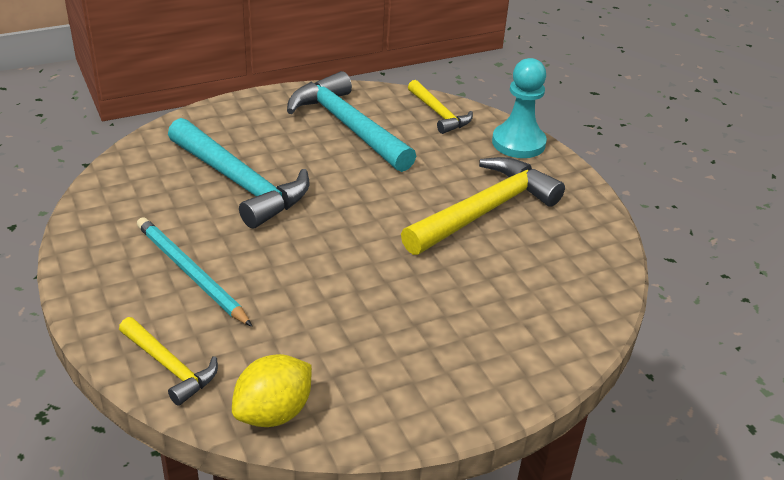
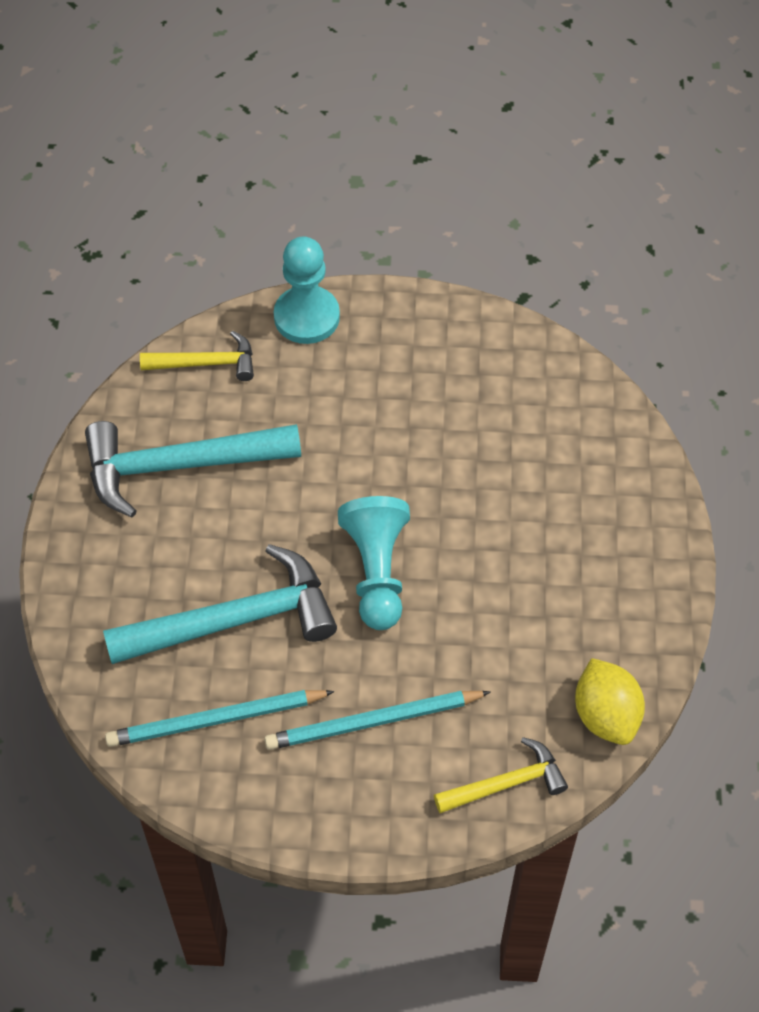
camera: 60 degrees left, 20 degrees up
yellow hammer [401,157,565,255] -> none
none -> turquoise pencil [105,690,335,747]
none -> turquoise pawn [338,496,410,630]

